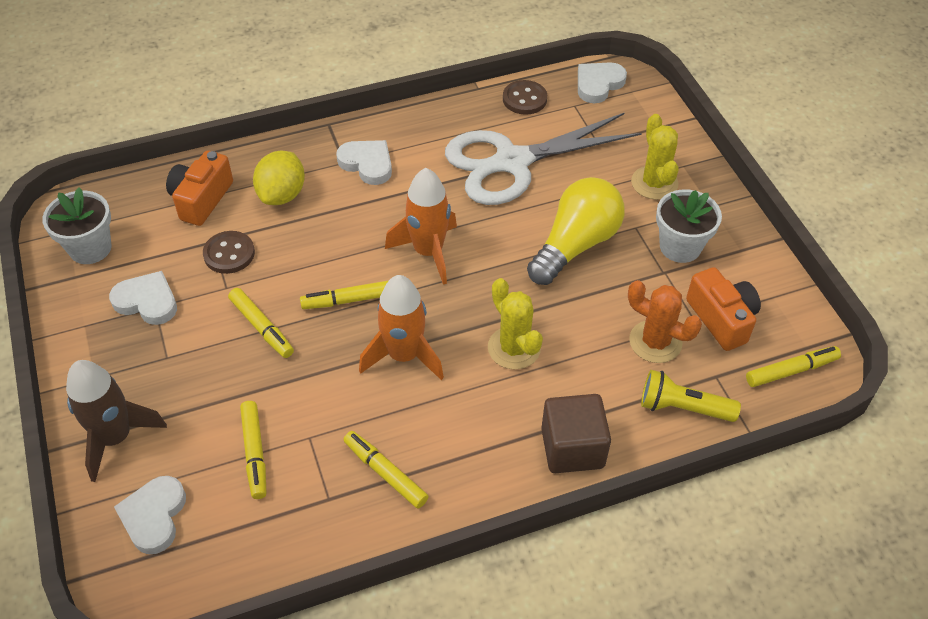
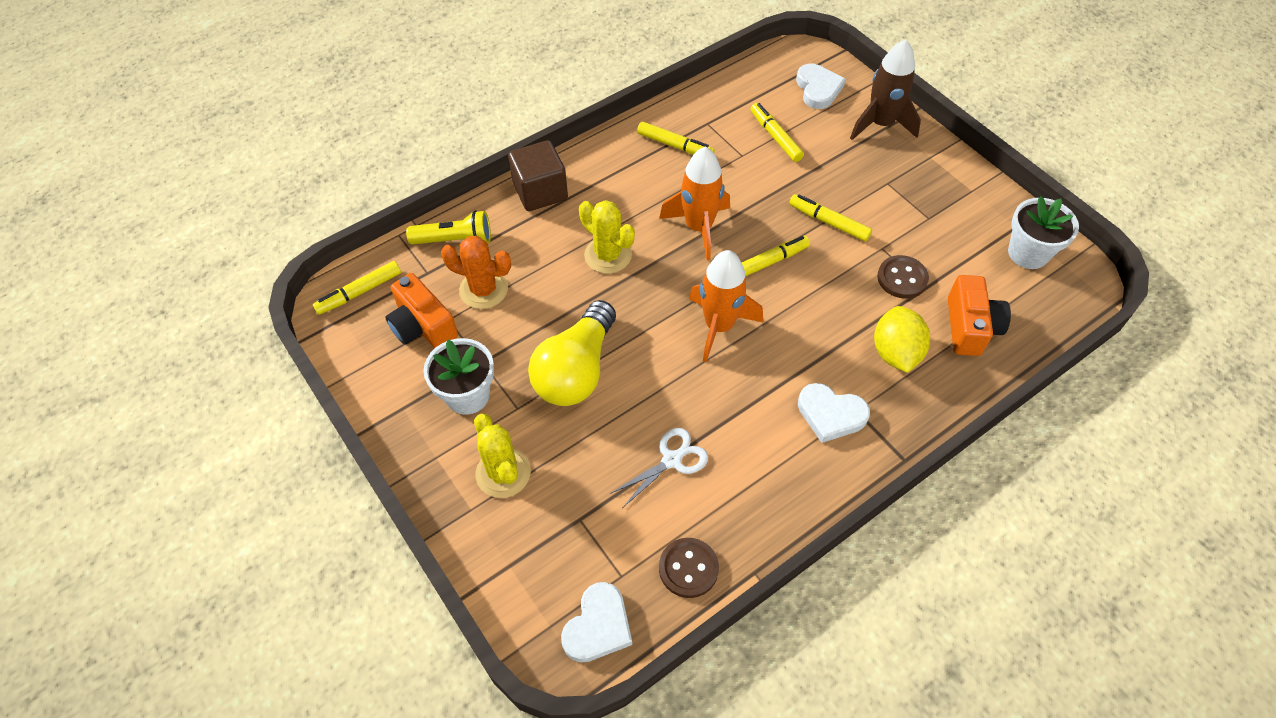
camera: 165 degrees right, 5 degrees up
white heart [109,271,177,325] -> none
white scissors [445,112,642,205] -> white scissors [610,428,708,508], size x0.44

